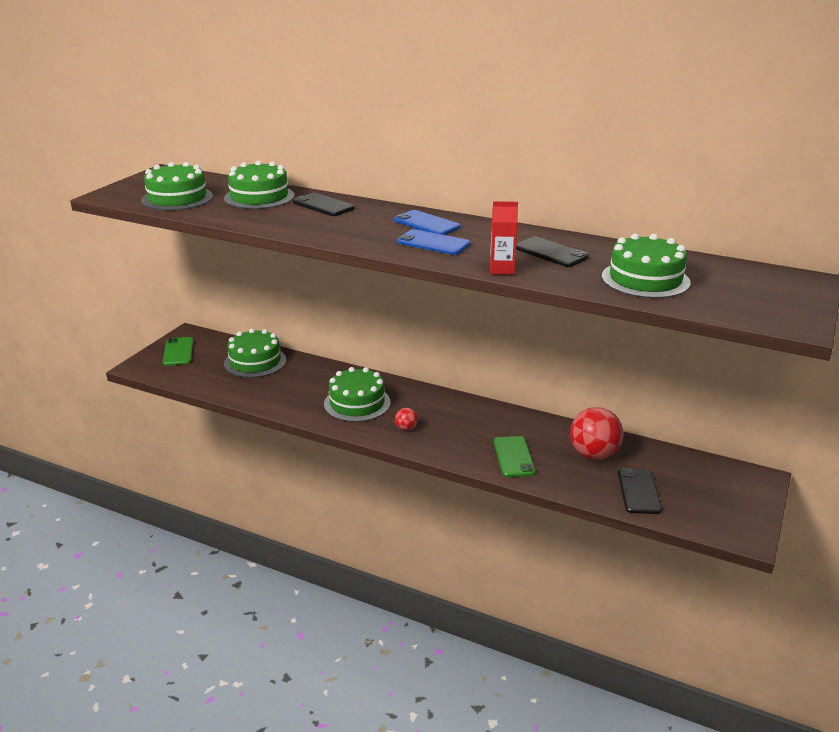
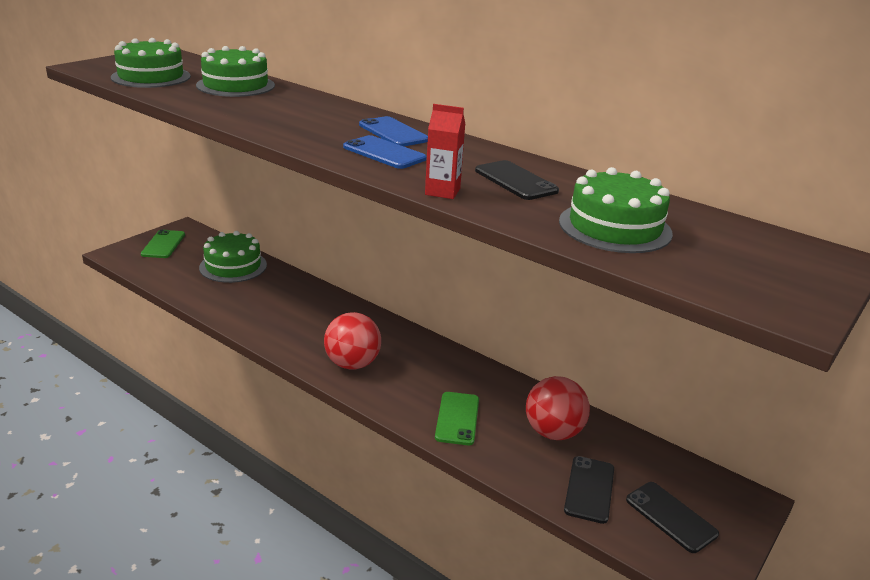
camera: 10 degrees right, 0 degrees up
black phone [293,193,355,216] -> black phone moved to [626,482,719,553]
green cake [324,367,391,422] -> none
red ball [395,408,418,431] -> red ball [324,312,381,370], size x2.17

